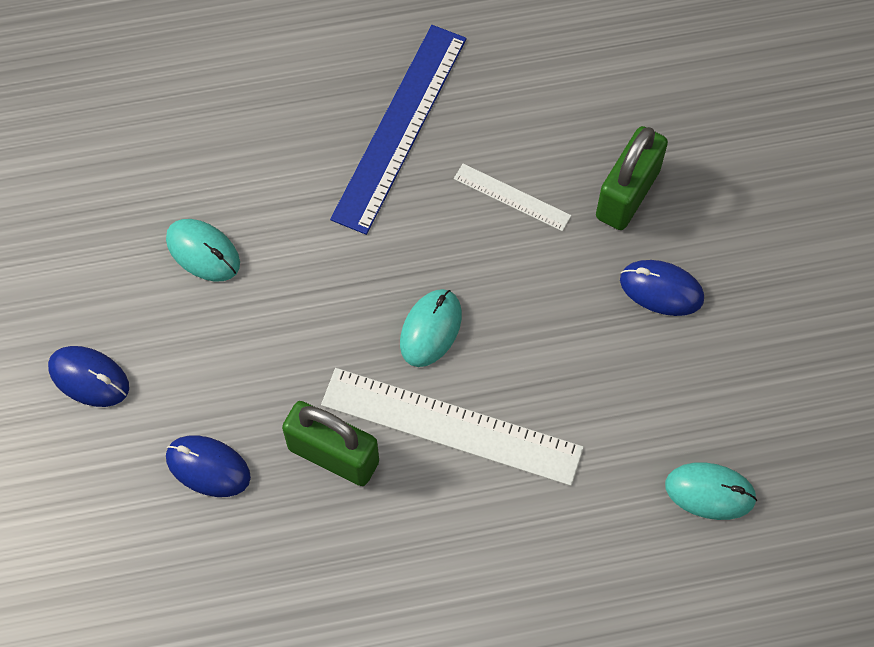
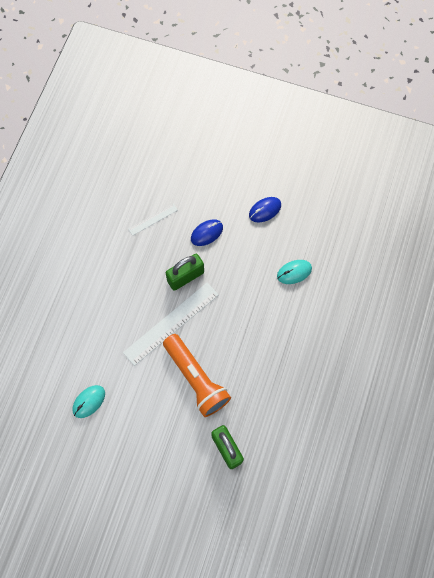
camera: 120 degrees right, 5 degrees up
blue ruler [330,25,467,235] -> none
turquoise mouse [400,289,462,367] -> none
white ruler [454,164,571,231] -> white ruler moved to [128,204,178,236]
blue mouse [620,260,704,316] -> none
none -> orange flashlight [163,334,231,417]

